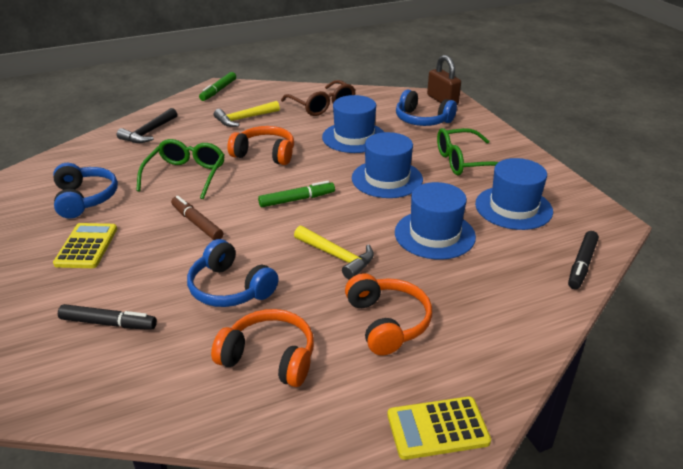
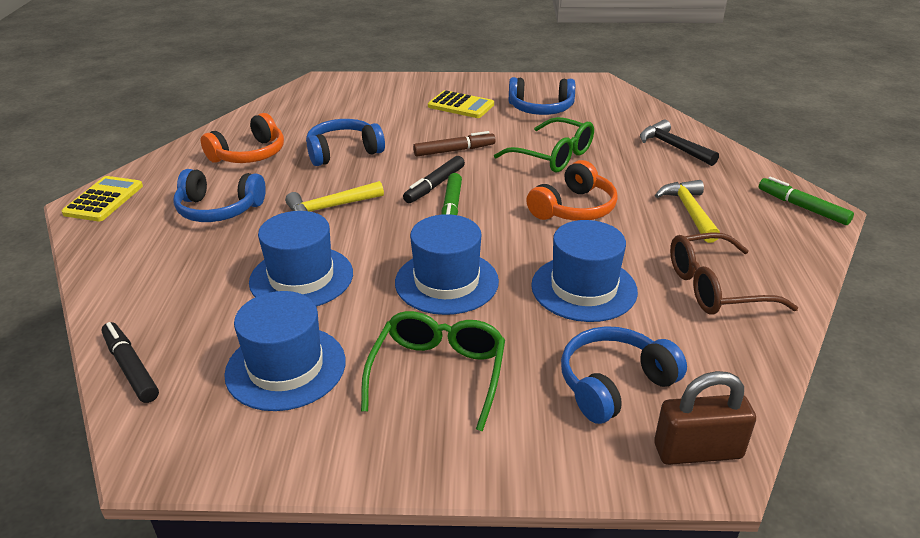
camera: 115 degrees right, 0 degrees up
black marker [58,304,157,330] -> black marker moved to [403,156,465,203]
orange headphones [345,273,432,356] -> blue headphones [173,169,266,222]

